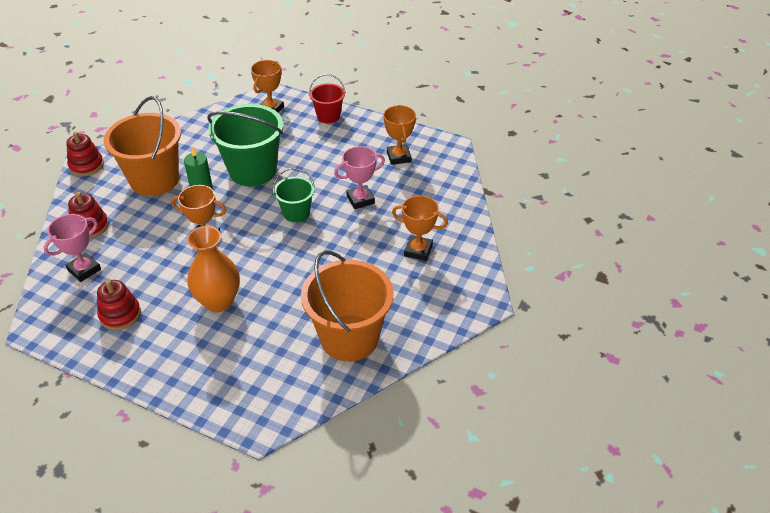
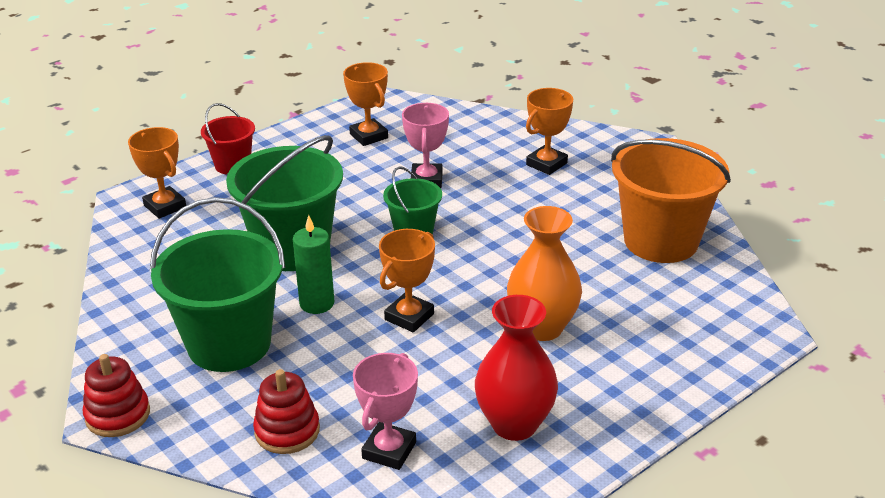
camera: 65 degrees left, 10 degrees down
pink trophy [44,214,101,282] -> pink trophy turned 45 degrees clockwise [353,353,418,470]
red stacking toy [97,280,141,330] -> red vase [475,295,558,441]
orange bucket [104,96,181,196] -> green bucket [150,197,285,372]
orange trophy [383,105,416,165] -> orange trophy turned 45 degrees clockwise [343,62,388,146]

